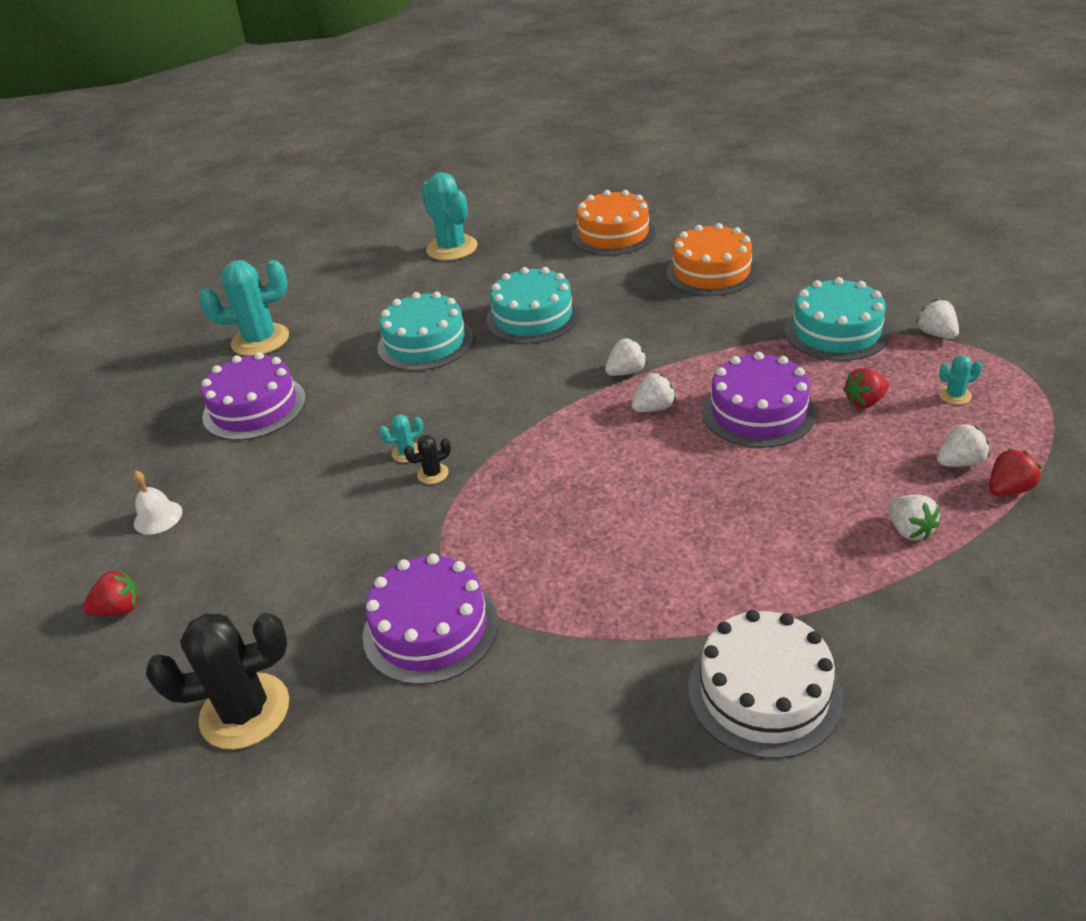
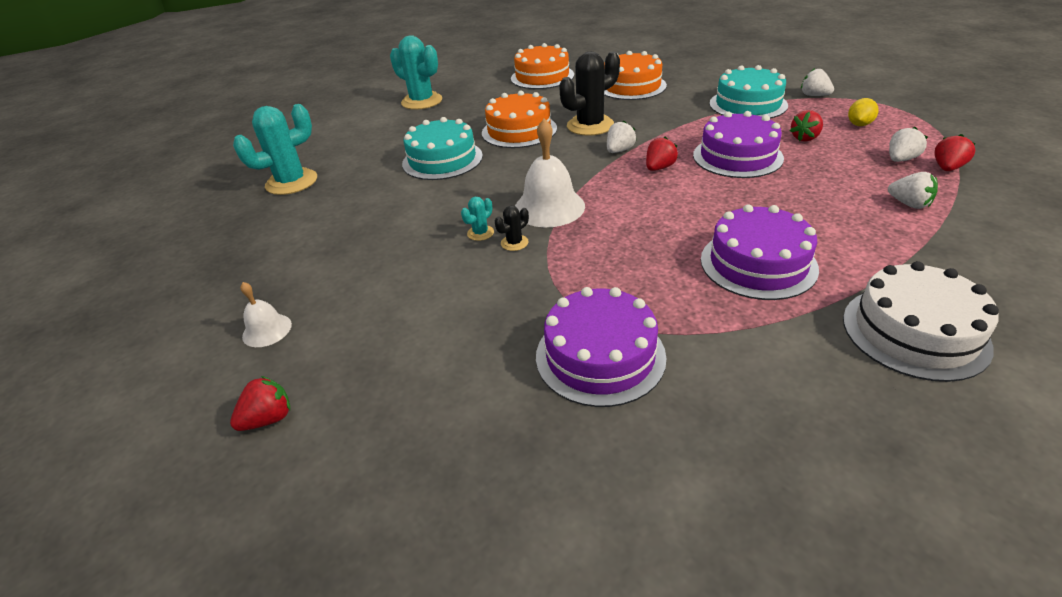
camera: 20 degrees left, 0 degrees up
black cactus [146,613,289,750] -> black cactus moved to [559,51,620,136]
purple cake [201,352,306,440] -> purple cake moved to [701,204,819,300]
turquoise cake [486,267,580,344] -> orange cake [482,91,557,148]
white strawberry [631,372,676,412] -> red strawberry [646,137,678,171]
turquoise cactus [939,355,983,405] -> yellow lemon [848,98,879,126]
none -> white bell [515,119,585,227]

